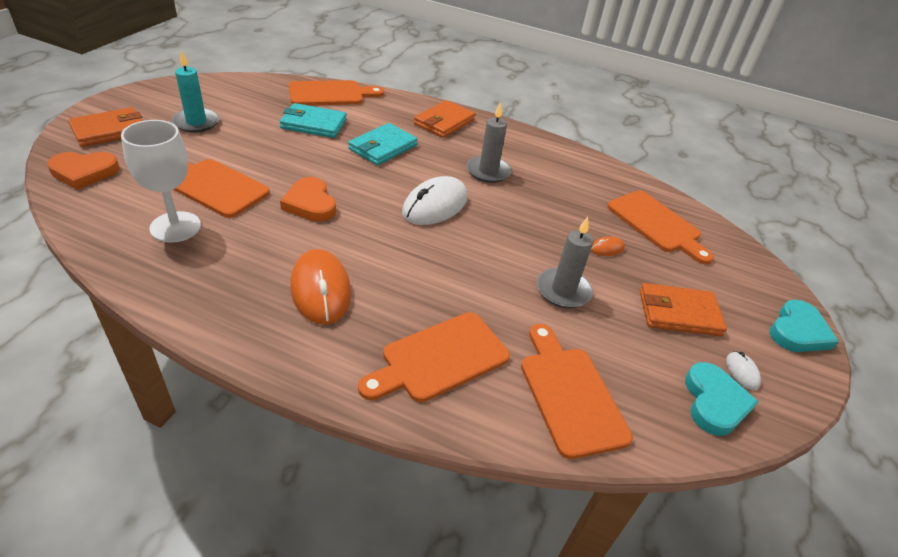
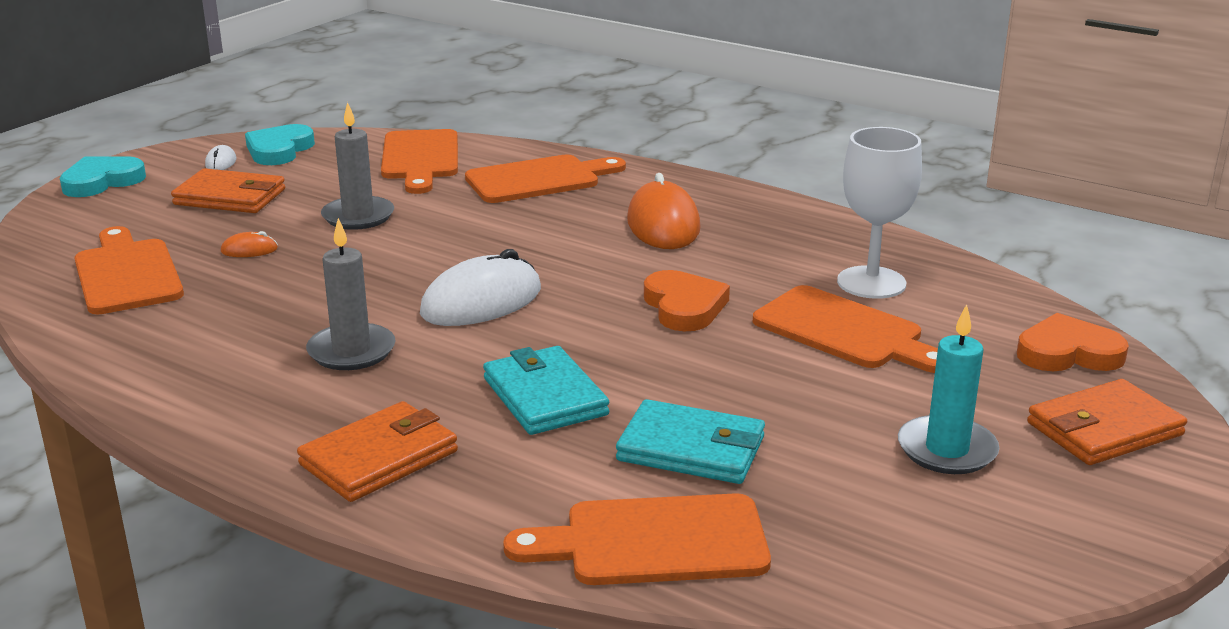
camera: 165 degrees left, 15 degrees down
turquoise wallet [348,123,417,165] -> turquoise wallet turned 75 degrees counterclockwise [483,346,609,435]

